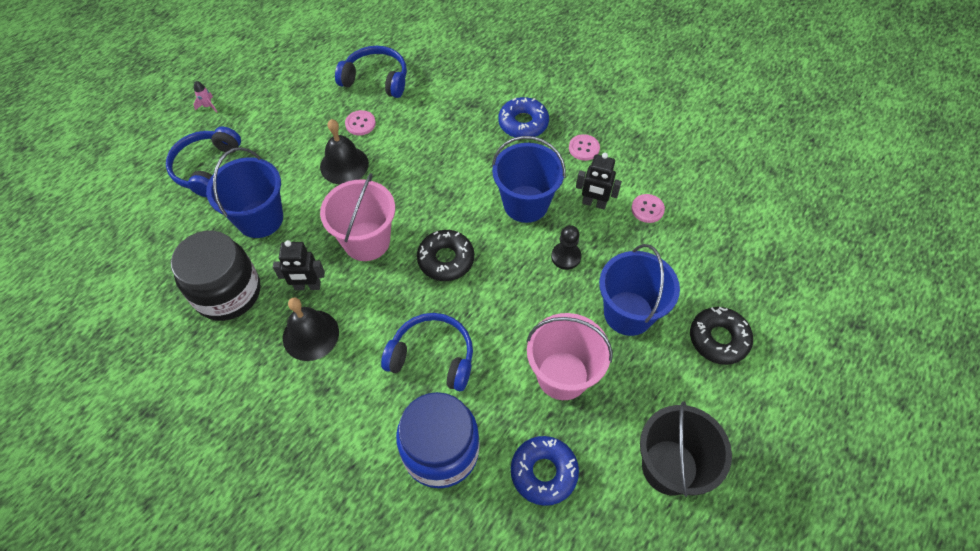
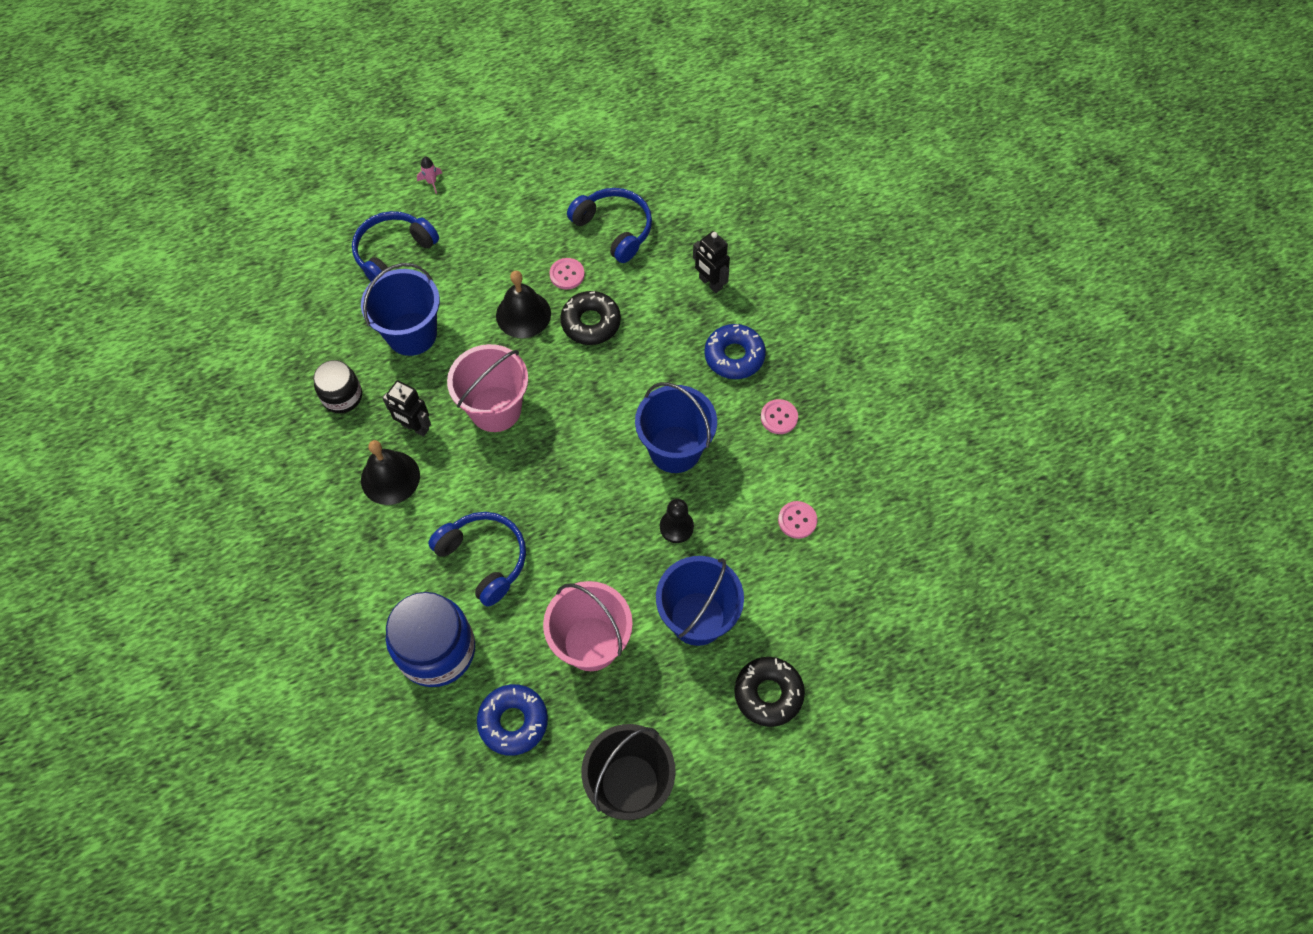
camera: 30 degrees right, 5 degrees up
black jar [171,231,261,321] -> black jar [313,360,362,413], size x0.58
black donut [417,230,474,281] -> black donut moved to [560,291,621,345]
black robot [576,153,622,209] -> black robot moved to [693,231,730,293]

